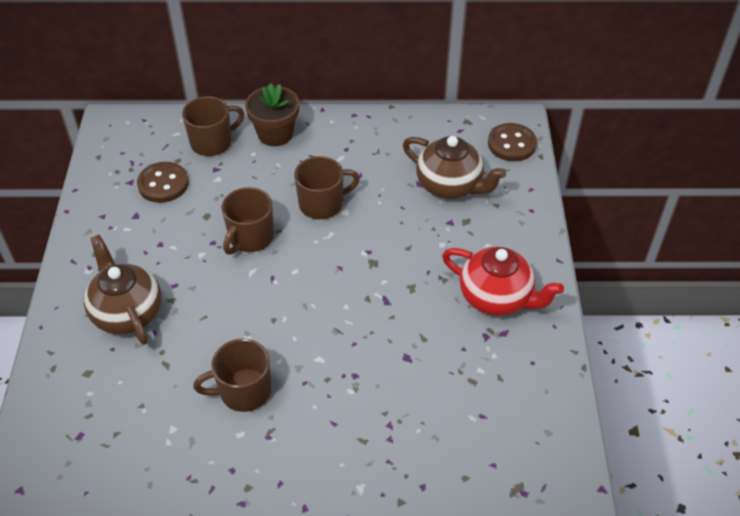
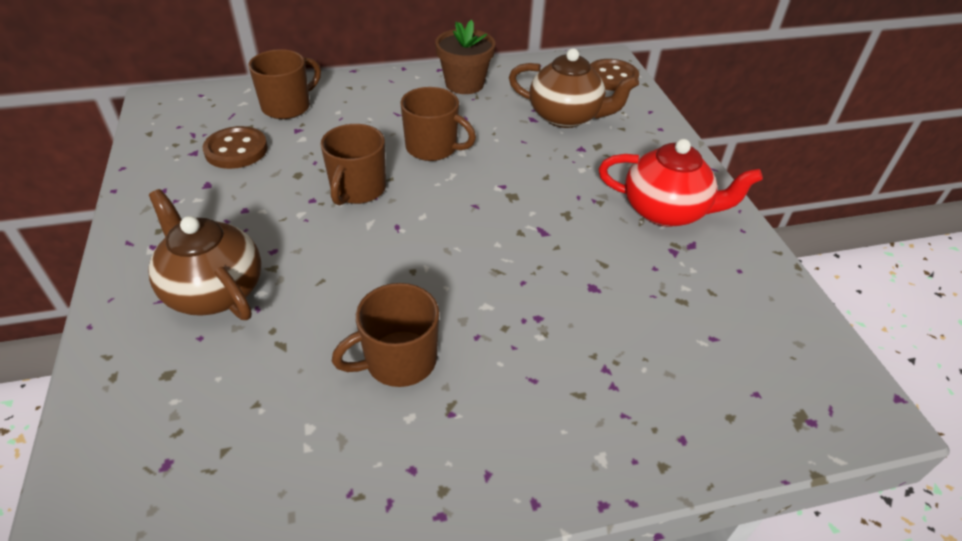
camera: 15 degrees left, 5 degrees down
brown flower pot [245,83,299,146] -> brown flower pot moved to [435,20,496,94]
brown mug [294,156,360,219] -> brown mug turned 60 degrees clockwise [400,87,476,161]

